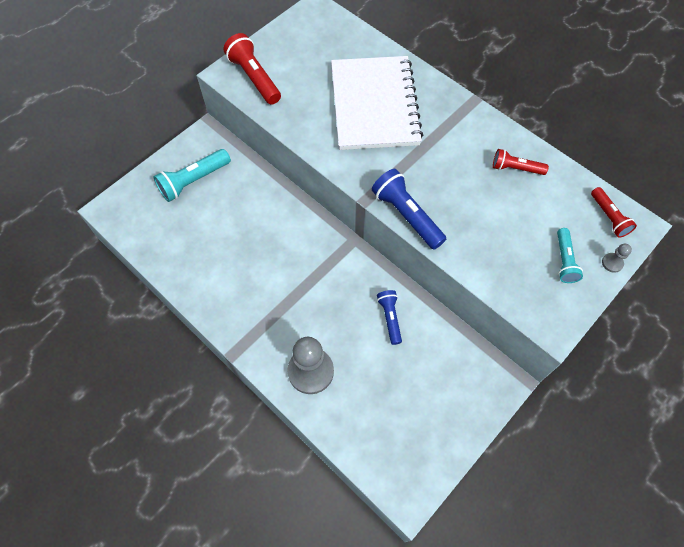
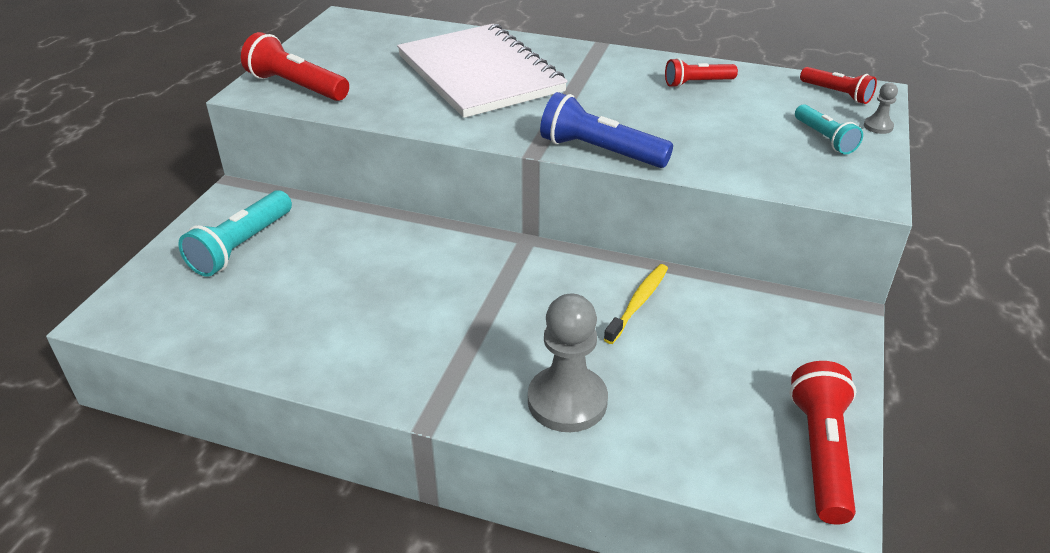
camera: 25 degrees left, 25 degrees down
blue flashlight [377,290,402,345] -> yellow toothbrush [604,264,668,344]
none -> red flashlight [789,361,856,525]

